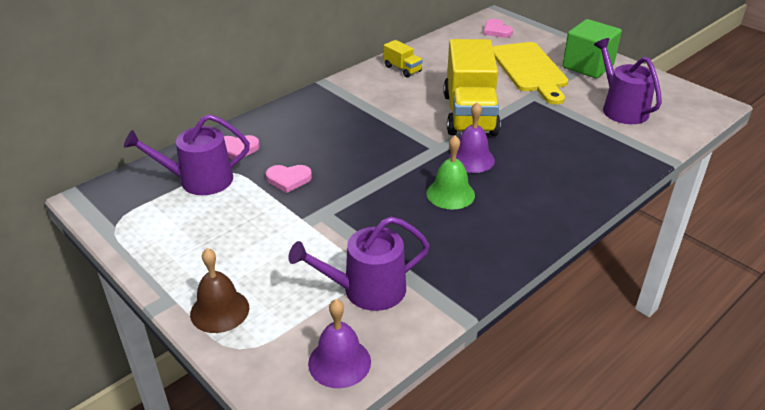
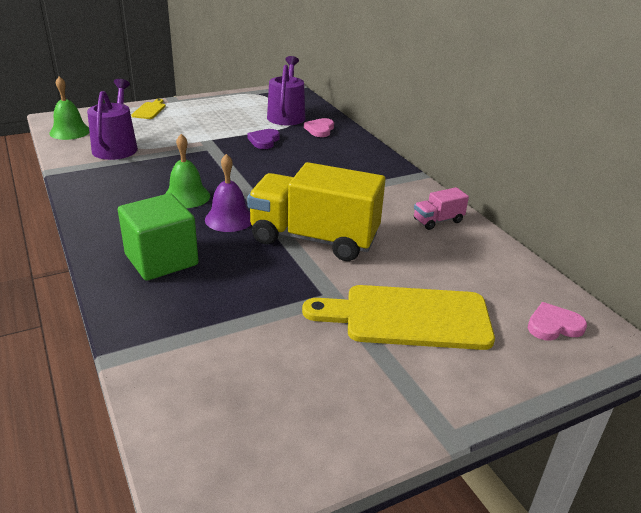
camera: 105 degrees right, 5 degrees down
brown bell [190,248,249,333] -> yellow cutting board [131,99,166,119]
pink heart [266,165,312,193] -> purple heart [247,129,280,149]
purple bell [308,299,371,388] -> green bell [49,76,90,140]
yellow truck [384,40,423,78] -> pink truck [414,187,469,230]
green cube [562,19,622,78] -> green cube moved to [118,193,199,281]
purple watering can [594,38,662,124] -> none

